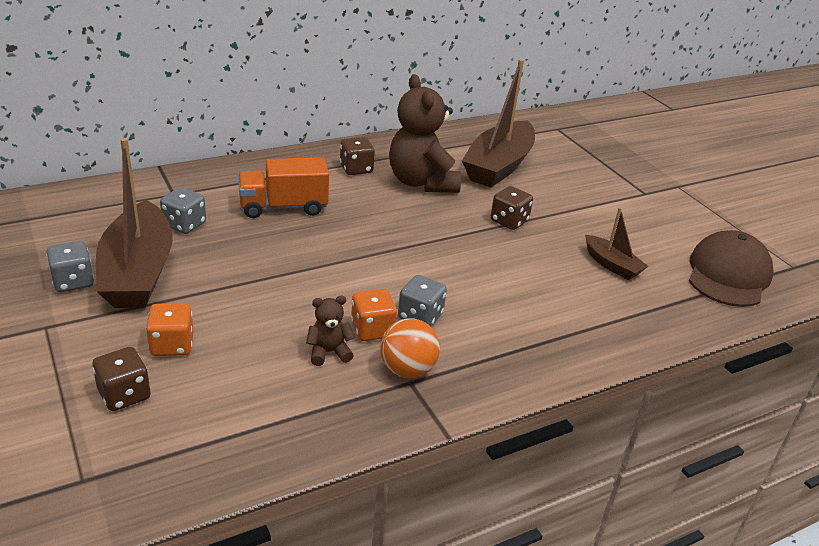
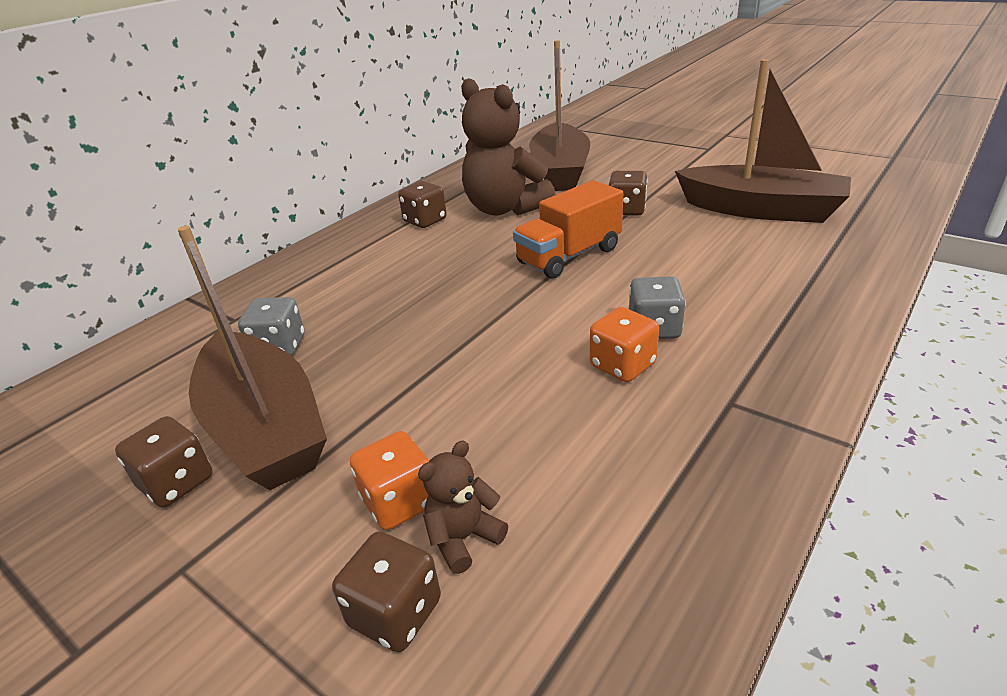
camera: 20 degrees left, 0 degrees up
grey dice [46,241,94,292] -> brown dice [115,416,212,508]
orange truck [238,157,329,218] -> orange truck moved to [513,180,623,278]
brown teddy bear [306,296,355,366] -> brown teddy bear moved to [418,441,508,574]
orange ball [380,318,440,378] -> none
brown boat [585,207,648,280] -> brown boat [675,59,851,223], size x2.01
brown cap [689,230,774,307] -> none

